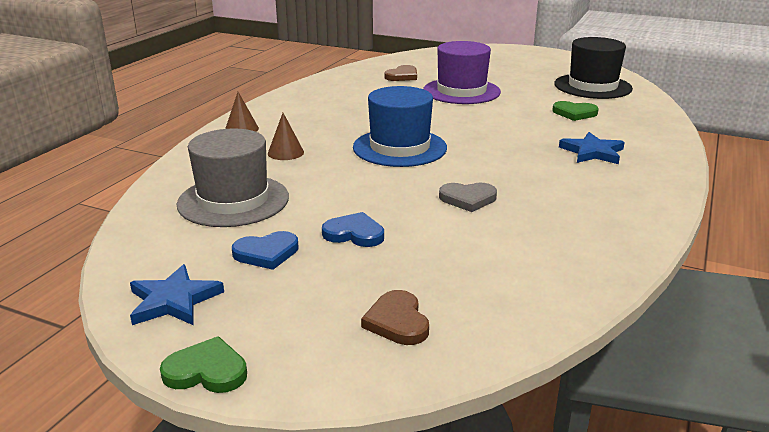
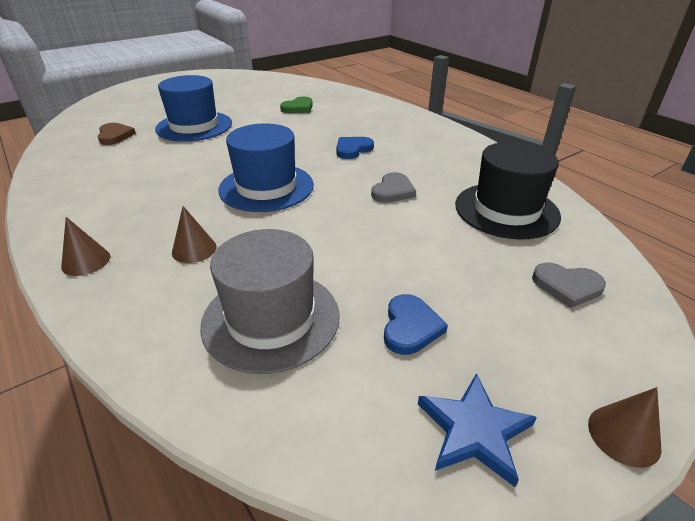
camera: 60 degrees left, 10 degrees up
green heart [160,336,247,393] -> brown cone [588,387,661,468]
blue heart [322,212,384,247] -> blue heart moved to [336,137,374,159]
brown heart [361,290,429,345] -> grey heart [532,263,606,308]
purple hat [423,41,501,104] -> blue hat [155,75,232,142]
black hat [554,37,633,99] -> black hat moved to [455,142,561,239]
blue star [559,132,625,164] -> none

